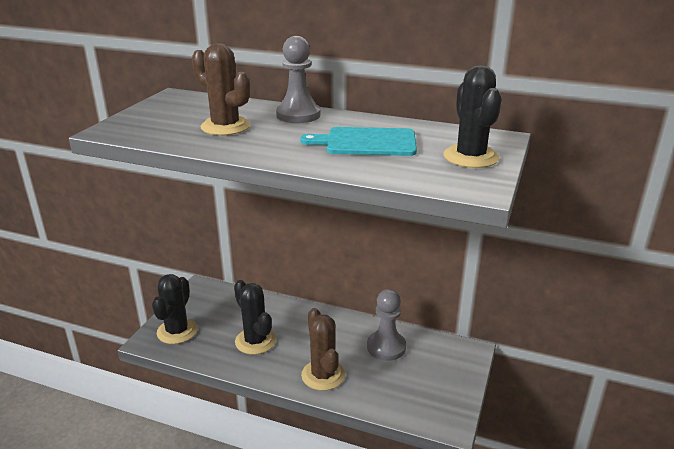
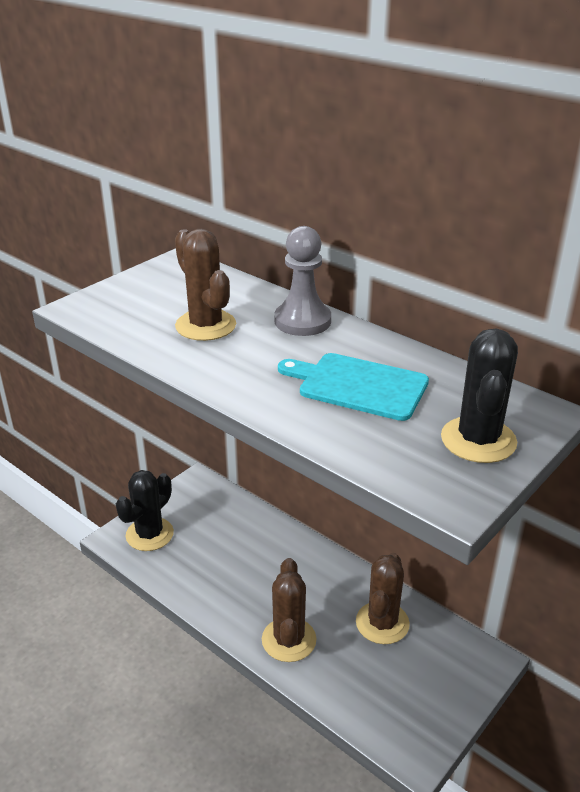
camera: 20 degrees right, 5 degrees up
black cactus [234,280,276,355] -> none
grey pawn [367,289,406,361] -> brown cactus [356,553,410,644]

